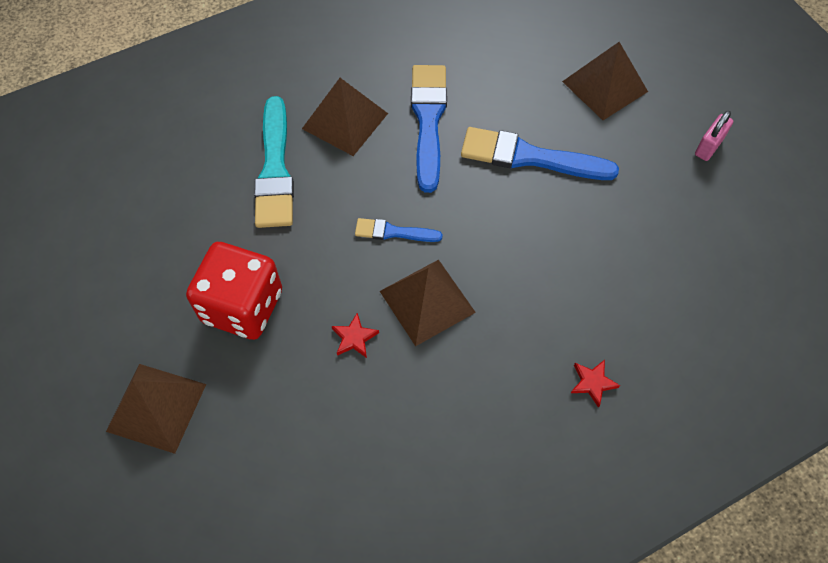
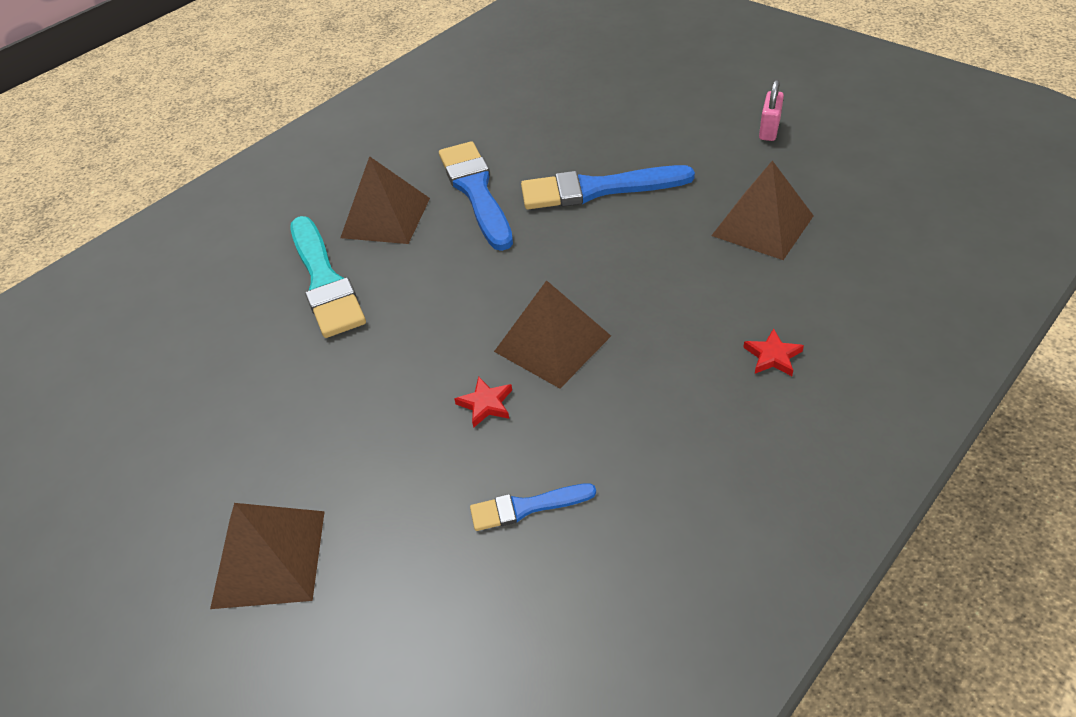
camera: 15 degrees left, 15 degrees down
red dice [186,242,282,340] -> none
blue brush [355,218,443,242] -> blue brush moved to [470,483,596,531]
brown pyramid [562,42,648,120] -> brown pyramid moved to [711,161,814,260]

